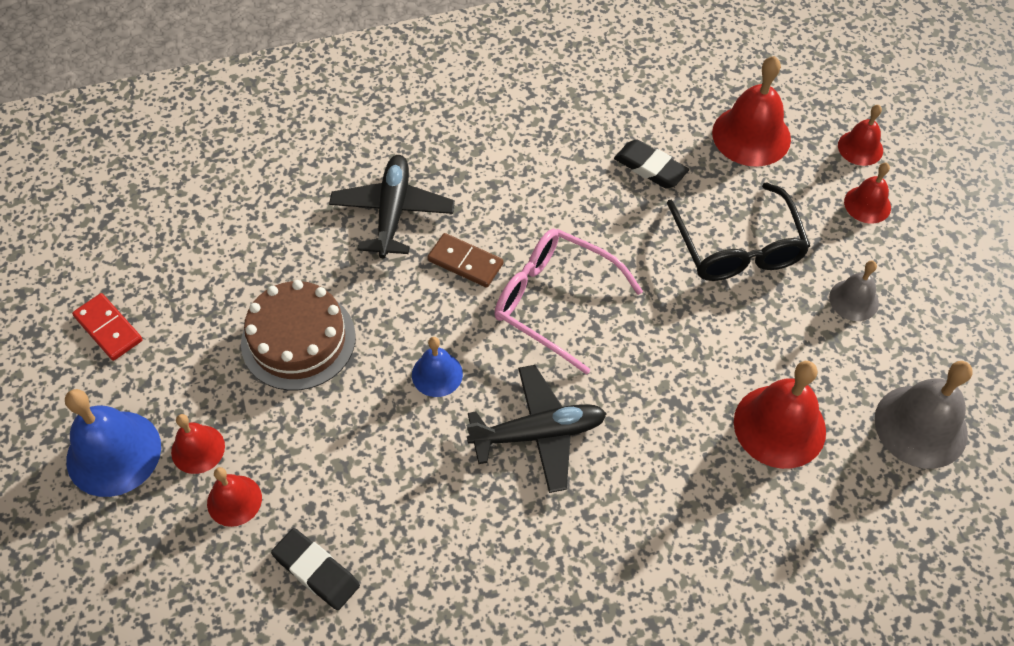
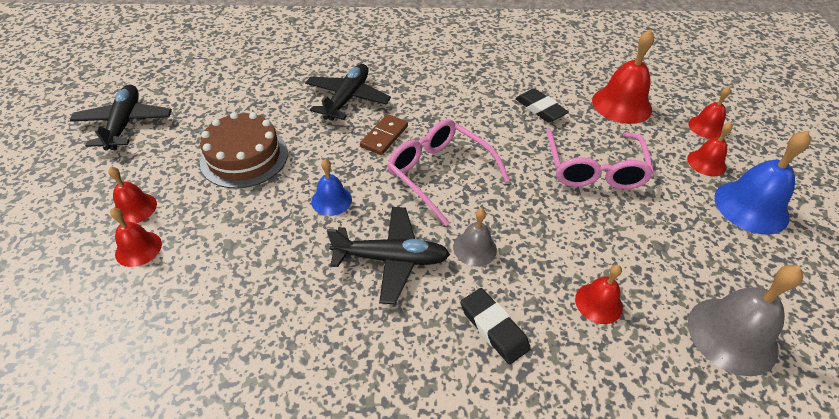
camera: 15 degrees right, 10 degrees down
blue bell [65,389,161,497] -> blue bell moved to [714,131,811,235]
red domino [72,293,142,361] -> black plane [70,85,172,150]
black eraser [271,528,360,610] -> black eraser moved to [460,288,531,364]
brown domino [428,233,503,288] -> brown domino turned 75 degrees clockwise [360,114,408,155]
black glasses [667,182,810,281] -> pink glasses [546,129,654,189]
red bell [734,361,826,469] -> red bell [575,265,623,324], size x0.57
grey bell [829,261,879,321] -> grey bell moved to [454,208,497,267]

